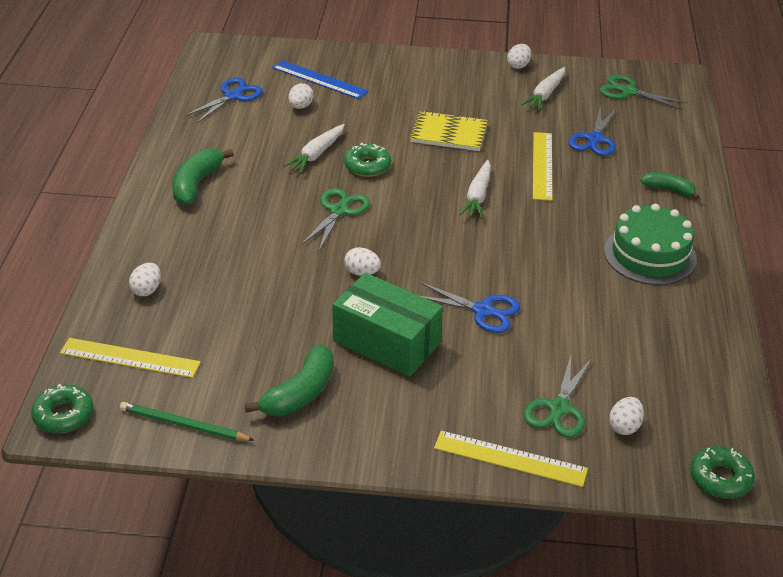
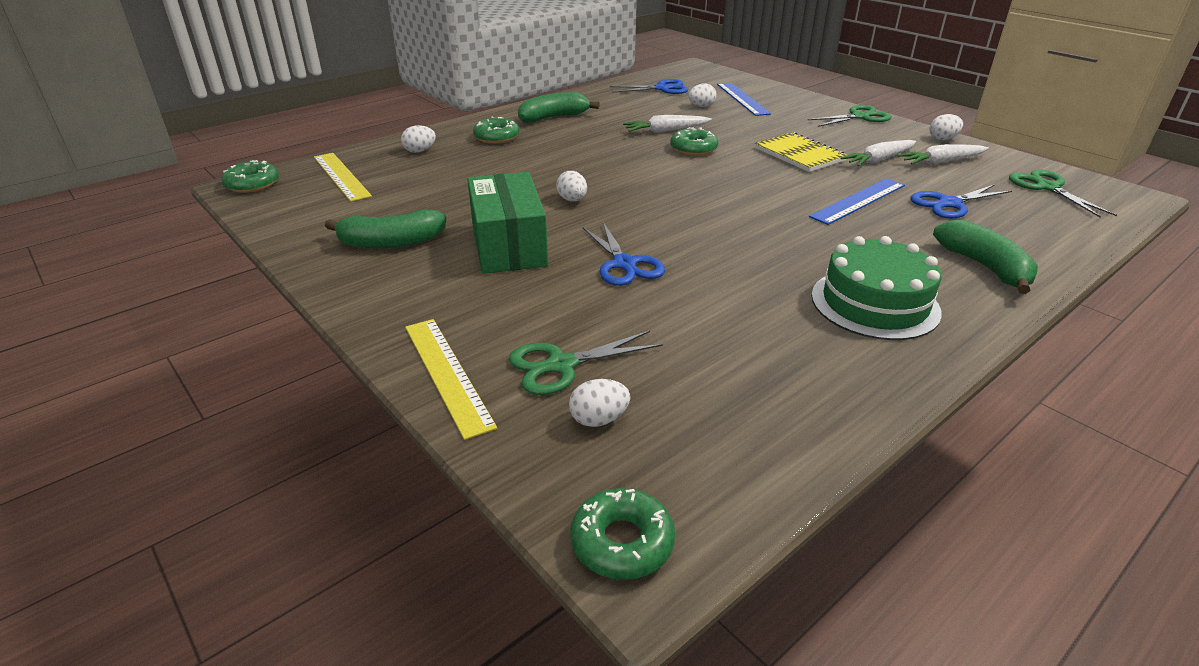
camera: 45 degrees right, 5 degrees down
green pencil [120,402,254,441] -> none
green scissors [301,188,370,250] -> green scissors moved to [808,105,892,127]
white carrot [459,160,491,219] -> white carrot moved to [841,140,916,167]
yellow ruler [533,132,552,201] -> blue ruler [809,178,905,225]
green banana [641,172,699,199] -> green banana [933,220,1038,294], size x1.57
none -> green donut [473,117,519,144]

